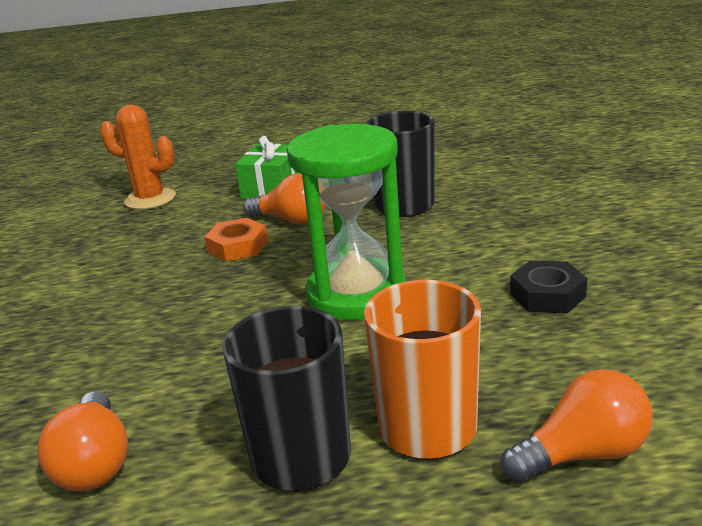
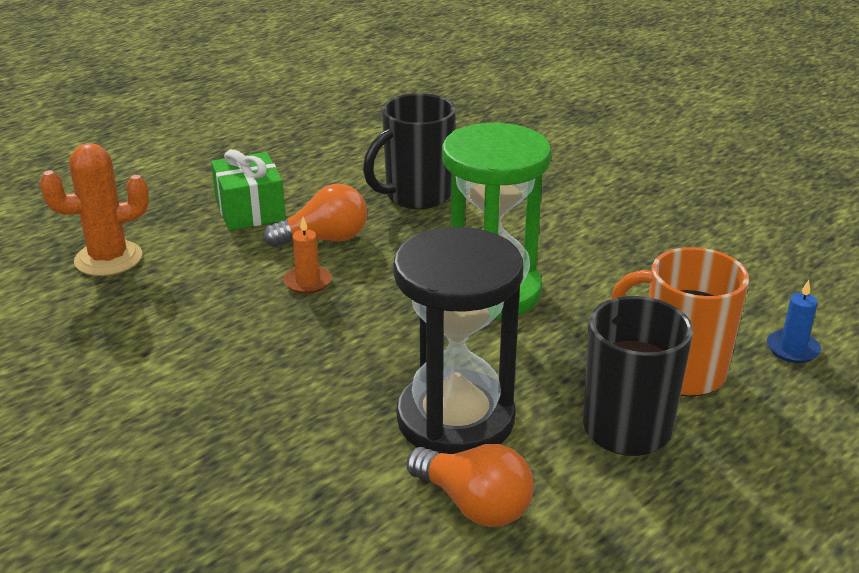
camera: 40 degrees left, 5 degrees up
orange nut [205,218,268,262] -> orange candle [283,217,331,294]
orange light bulb [501,369,653,483] -> blue candle [767,280,821,363]
black nut [510,260,587,314] -> none
none -> black hourglass [393,227,523,454]

